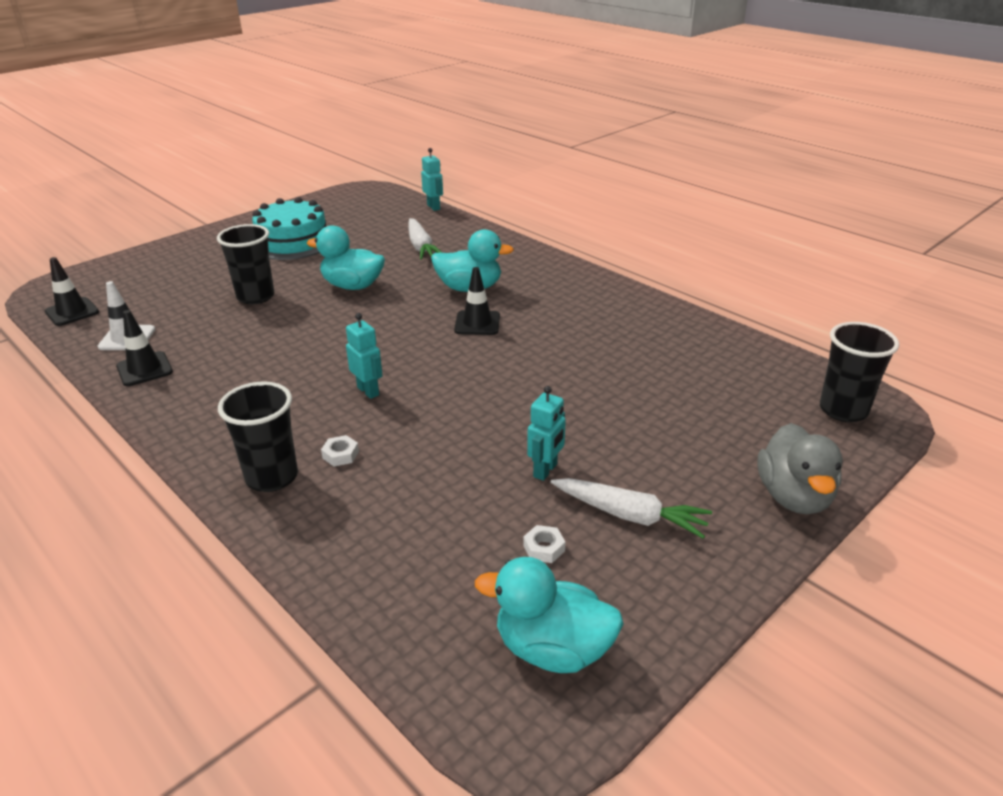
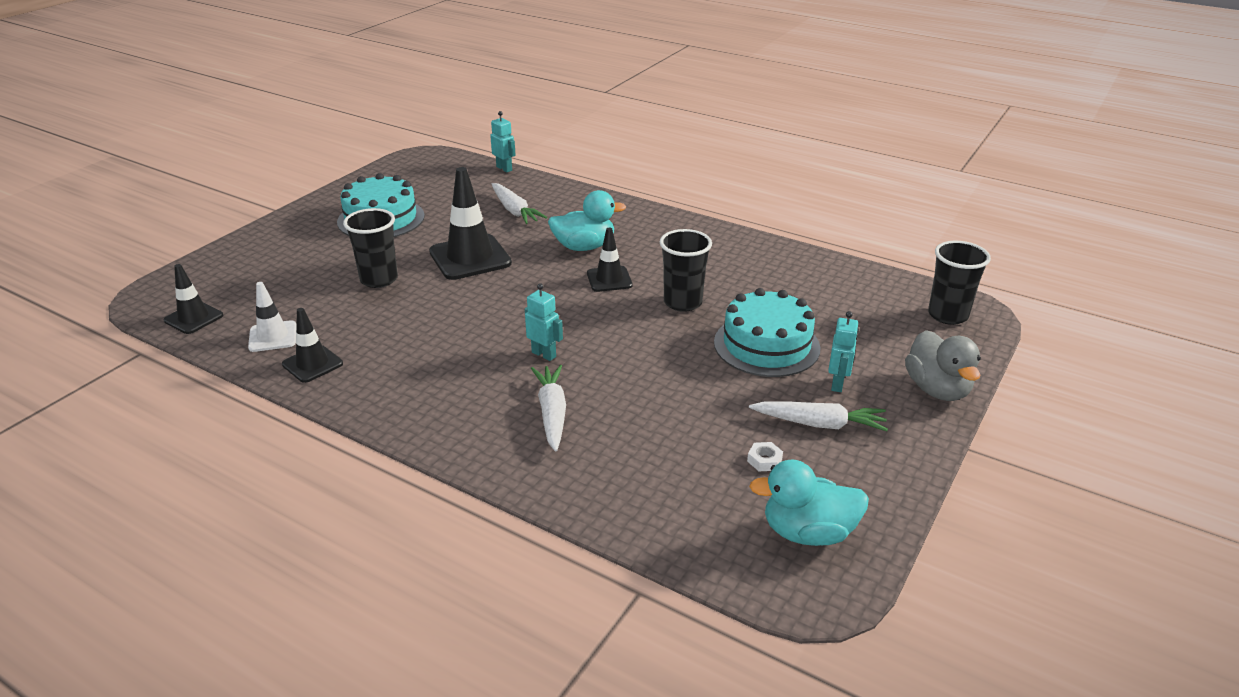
camera: 15 degrees left, 0 degrees up
black cup [218,381,298,492] -> black cup moved to [660,229,712,312]
turquoise duck [307,225,385,290] -> black traffic cone [429,167,512,280]
white nut [321,435,359,466] -> white carrot [531,365,566,452]
turquoise robot [527,386,566,481] -> turquoise robot moved to [828,311,859,392]
none -> turquoise cake [714,288,821,377]

